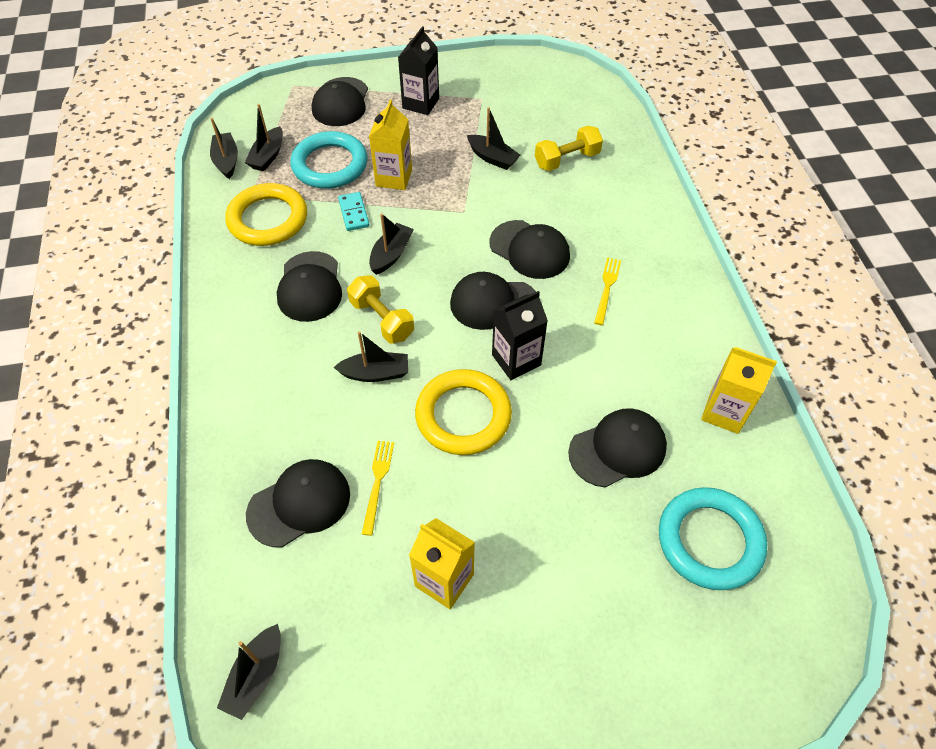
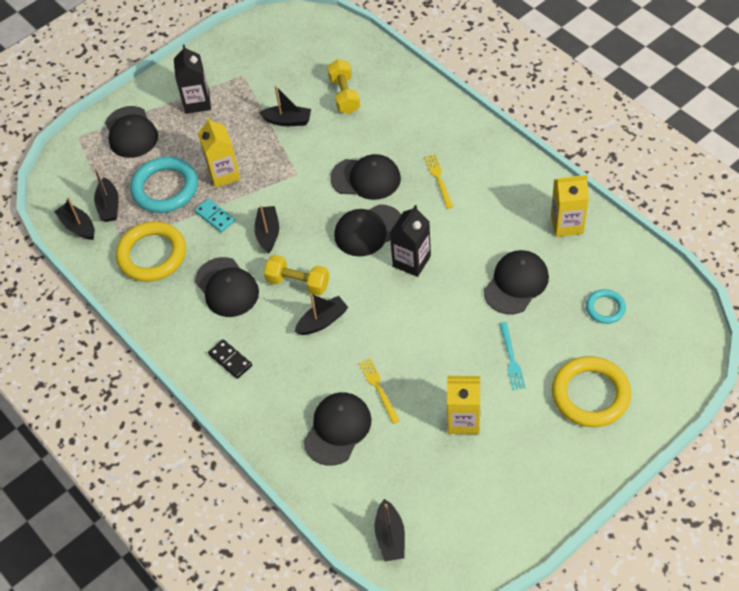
camera: 25 degrees left, 0 degrees up
yellow ring [415,369,512,455] -> yellow ring moved to [552,356,631,427]
yellow dumbbell [535,126,603,171] -> yellow dumbbell turned 45 degrees counterclockwise [327,59,360,114]
turquoise ring [659,487,767,590] -> turquoise ring [586,289,626,324], size x0.53
none -> black domino [208,339,252,379]
none -> turquoise fork [499,322,526,390]

